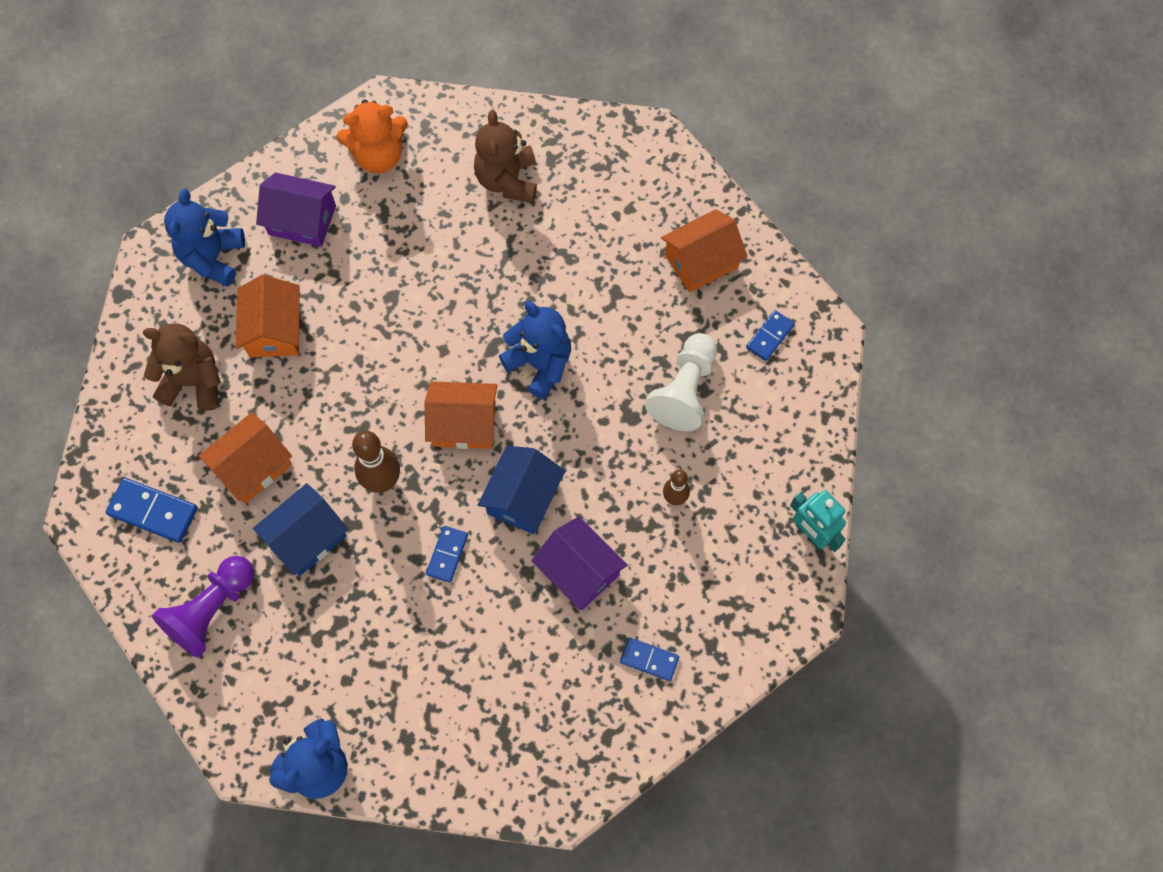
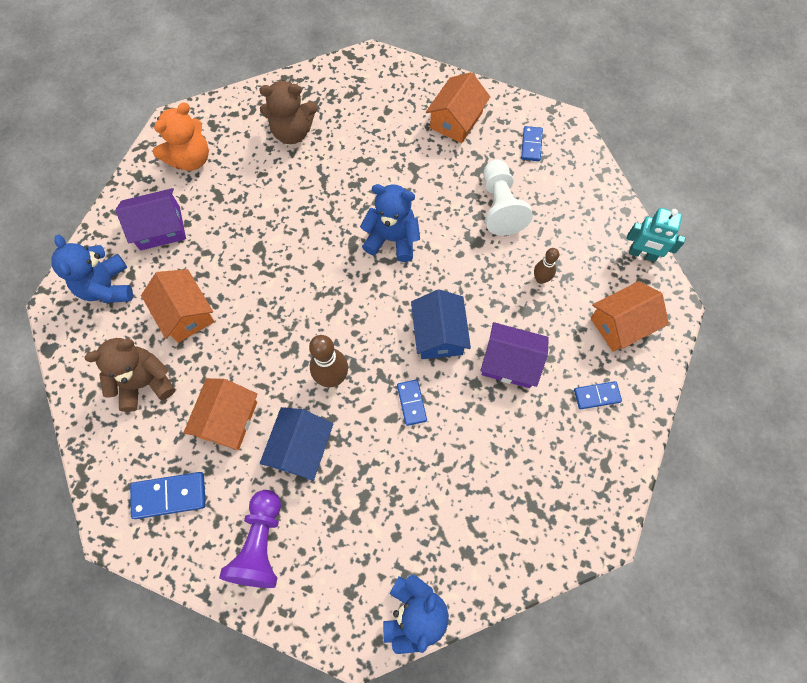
camera: 30 degrees left, 0 degrees up
orange house [425,381,497,449] -> orange house moved to [590,281,669,352]
brown teddy bear [474,110,537,203] -> brown teddy bear turned 60 degrees counterclockwise [259,80,317,144]

